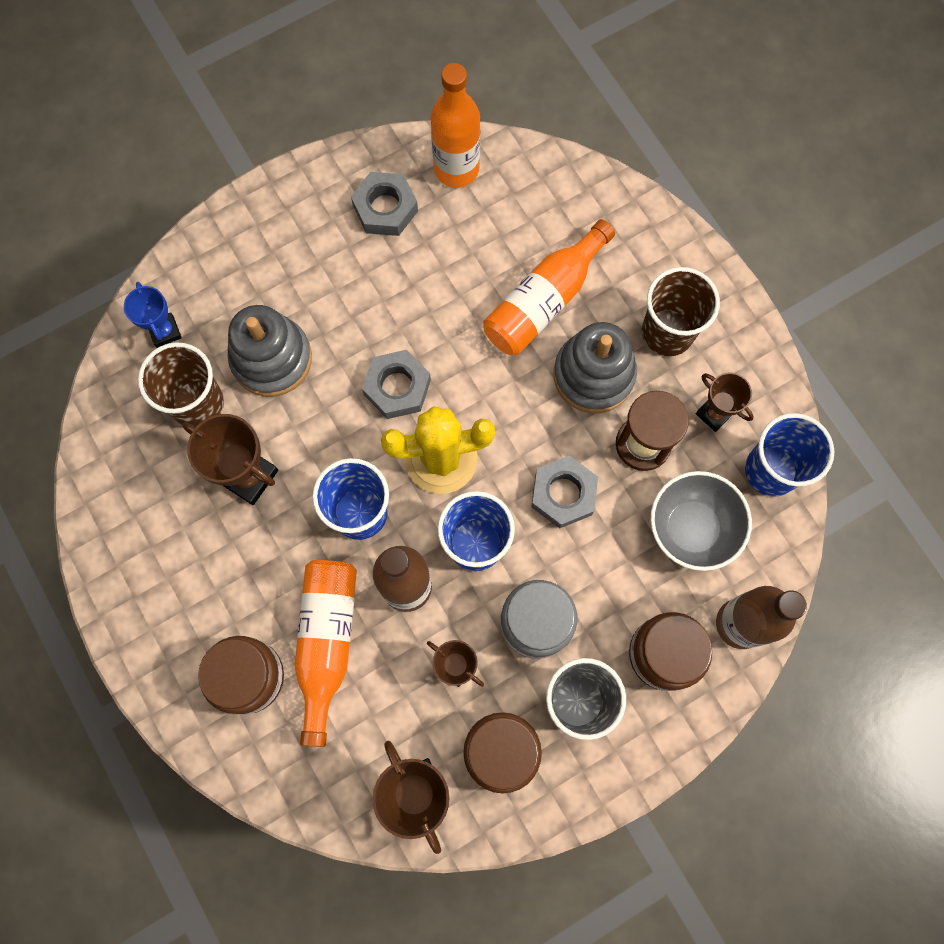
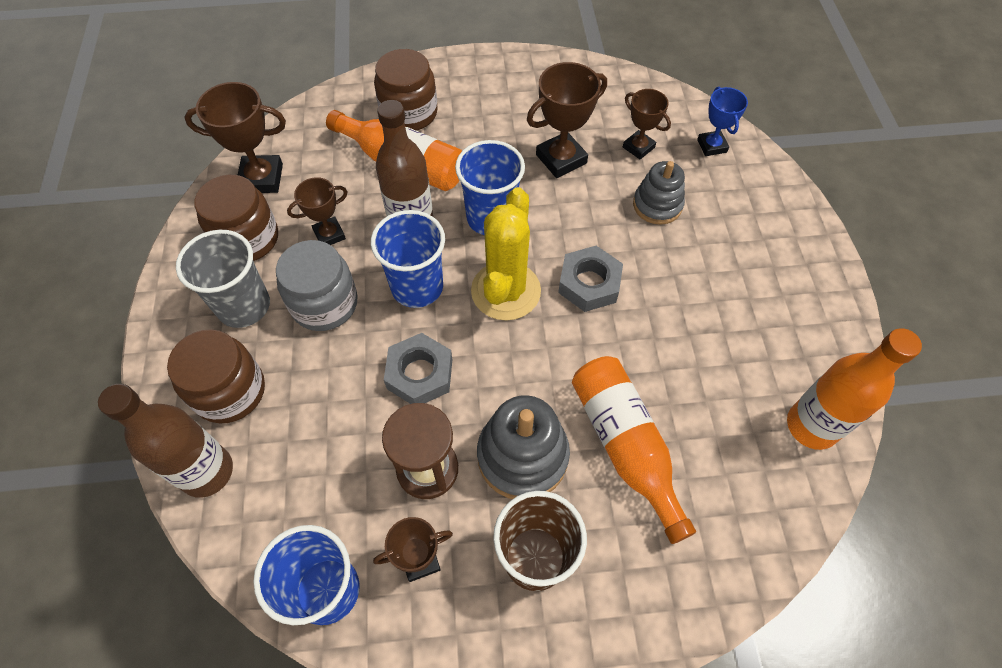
camera: 115 degrees right, 15 degrees down
blue trophy [124,282,182,348] -> blue trophy turned 75 degrees clockwise [697,87,748,156]
brown cup [138,342,224,427] -> brown trophy [623,89,671,159]
grey stacking toy [227,305,312,397] -> grey stacking toy [633,161,685,225], size x0.66
grey nut [351,172,418,236] -> none
grey bowl [651,471,752,571] -> none

